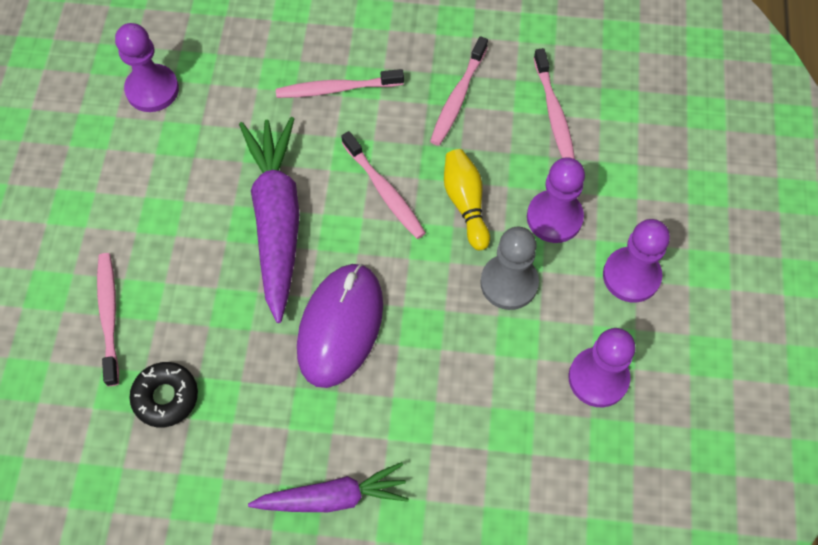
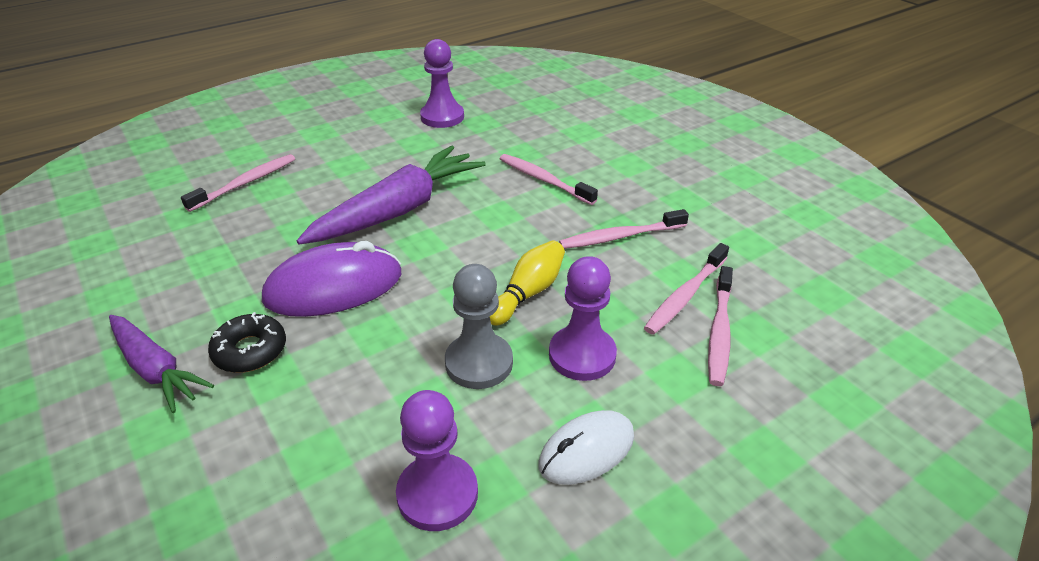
camera: 50 degrees right, 25 degrees down
black donut [129,362,198,428] -> black donut moved to [208,312,286,373]
pink toothbrush [341,131,426,239] -> pink toothbrush moved to [708,266,733,386]
purple pawn [603,219,670,302] -> white mouse [539,410,634,485]

